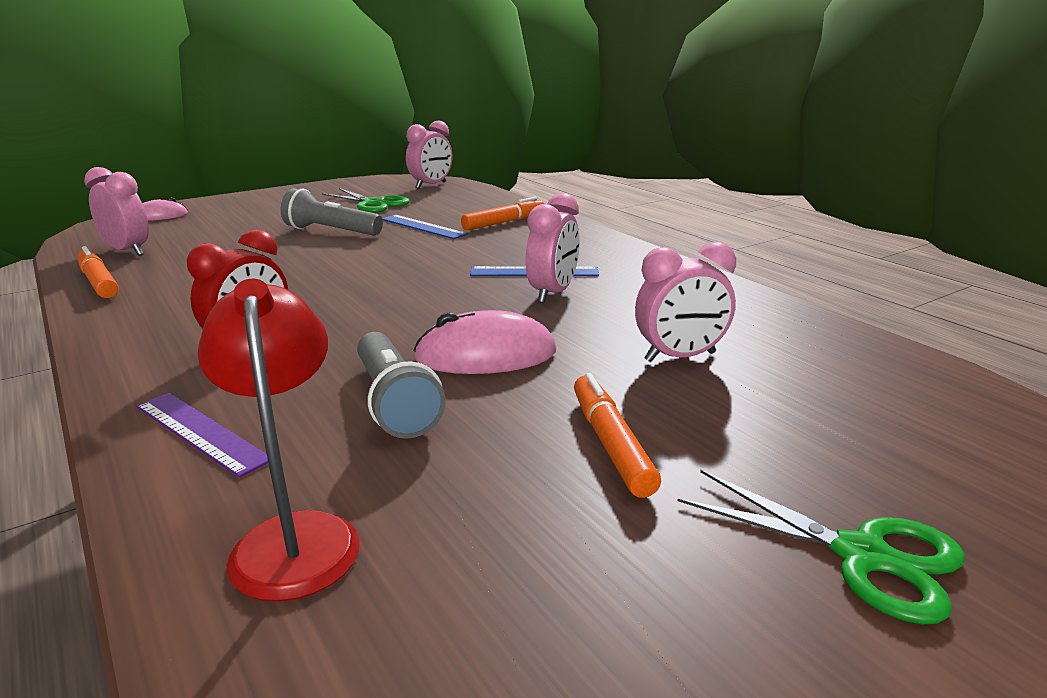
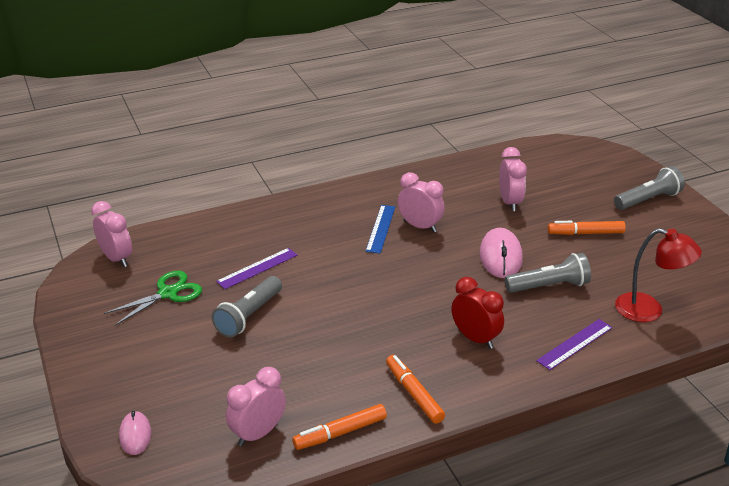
camera: 80 degrees left, 10 degrees up
red lamp [198,279,360,602] -> red lamp turned 150 degrees counterclockwise [615,228,702,322]
blue ruler [382,215,468,239] -> purple ruler [216,248,297,289]
orange marker [461,197,544,230] -> orange marker moved to [386,355,445,424]
green scissors [677,470,965,624] -> grey flashlight [614,166,685,210]

